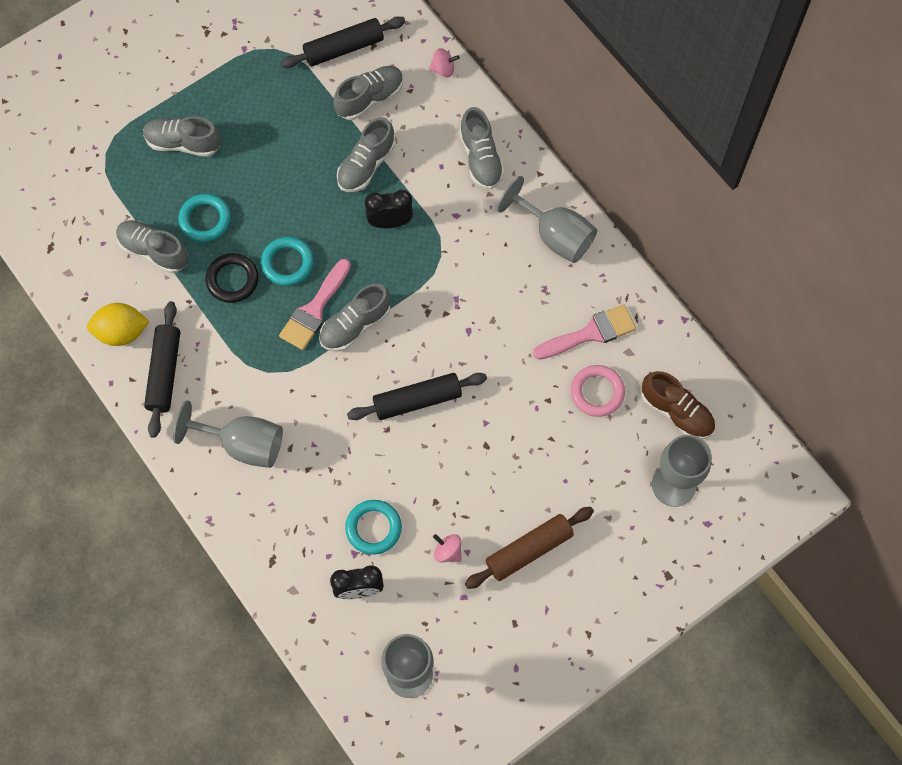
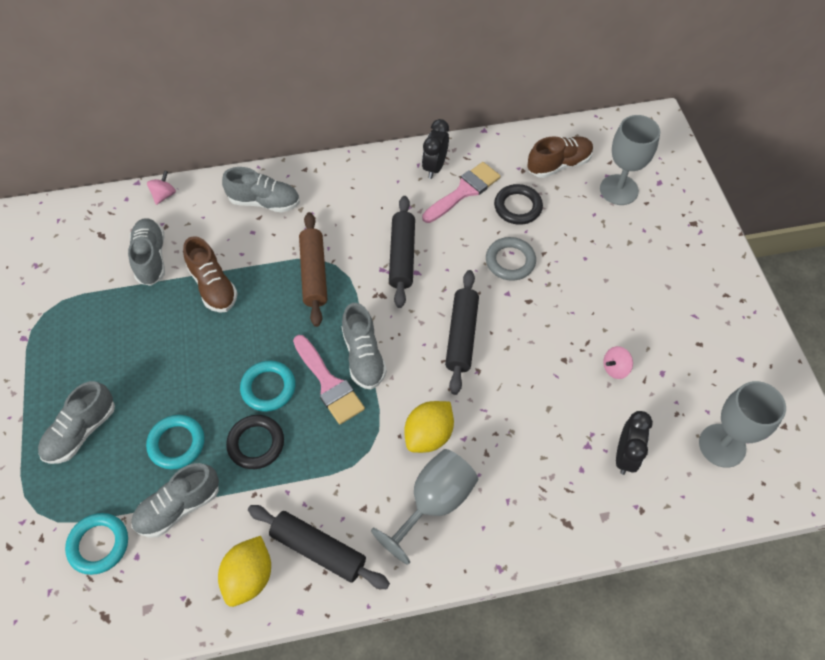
camera: 65 degrees left, 10 degrees down
black rolling pin [281,17,405,68] -> black rolling pin moved to [389,196,415,308]
grey shoe [337,117,395,192] -> brown shoe [183,236,238,313]
turquoise ring [345,500,402,555] -> turquoise ring moved to [65,513,128,575]
black clock [365,190,413,228] -> black clock moved to [422,119,449,179]
brown rolling pin [465,507,594,589] -> brown rolling pin moved to [299,212,327,327]
grey goblet [497,176,597,263] -> none
pink brush [533,304,636,360] -> pink brush turned 45 degrees clockwise [422,162,501,223]
pink ring [571,365,625,417] -> black ring [494,184,543,225]
none -> yellow lemon [404,401,454,453]
none -> grey ring [486,237,536,281]

